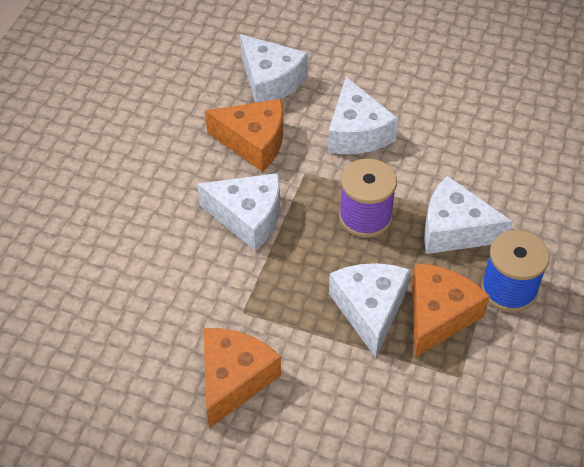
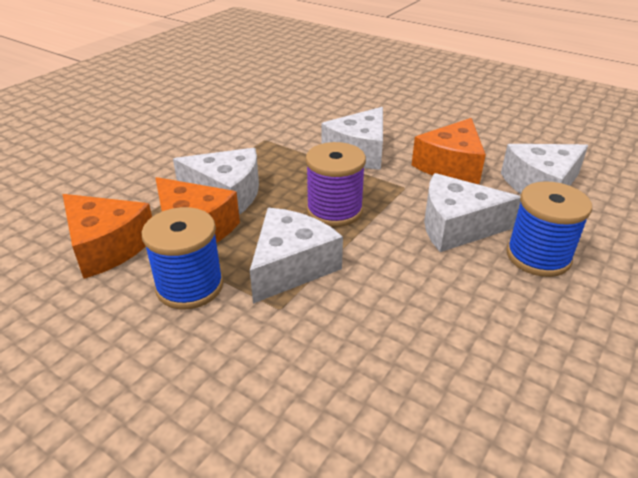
camera: 105 degrees right, 15 degrees down
orange cheese [203,328,281,429] -> orange cheese moved to [63,194,152,279]
none -> blue spool [506,181,592,277]

